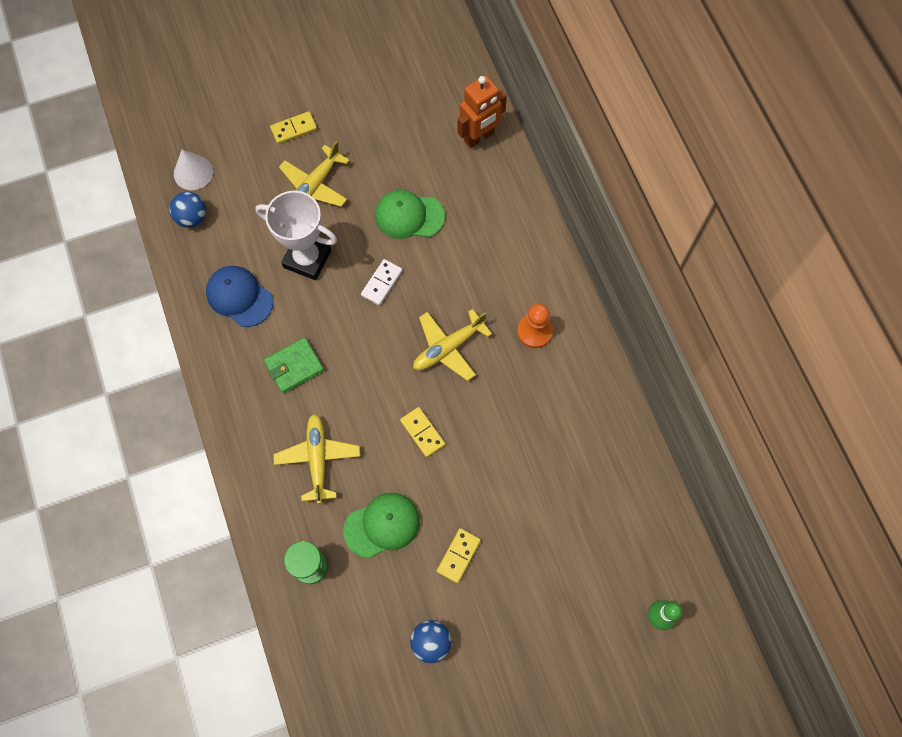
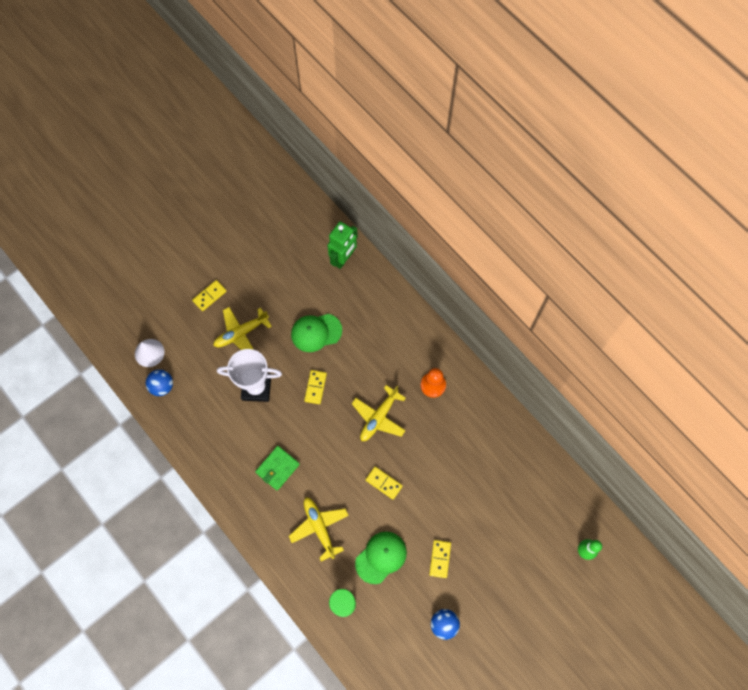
camera: 20 degrees left, 0 degrees up
blue cap [206,266,273,327] -> none
yellow plane [279,141,350,207] -> yellow plane turned 45 degrees clockwise [213,307,272,350]
white domino [361,259,403,306] -> yellow domino [304,370,327,404]
orange robot [457,75,507,148] -> green robot [327,221,358,269]

